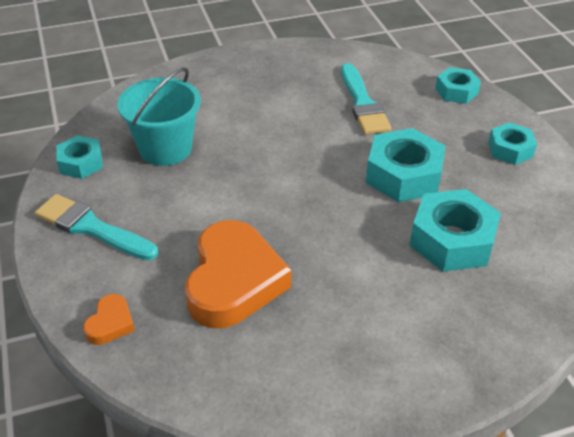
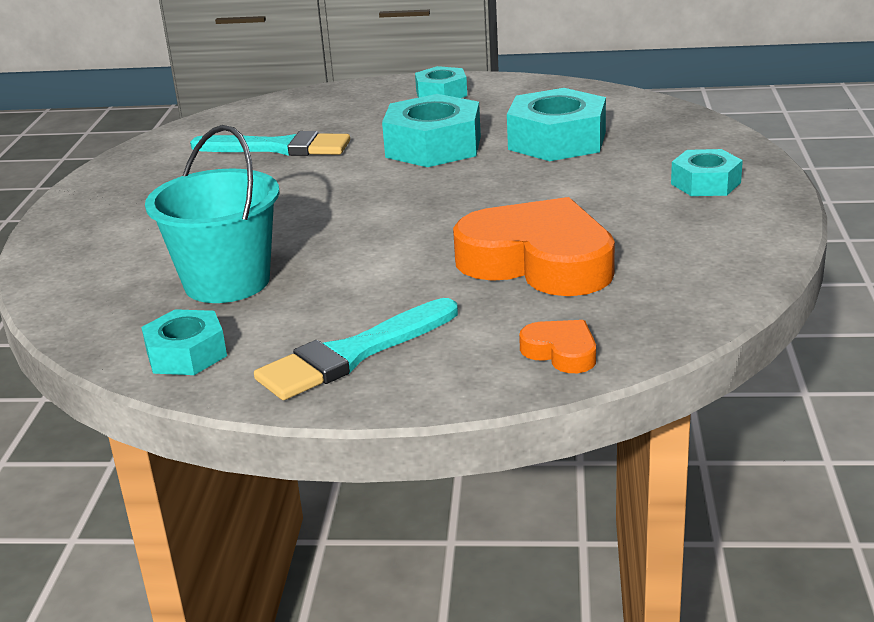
camera: 65 degrees left, 15 degrees down
turquoise nut [435,67,481,104] -> turquoise nut moved to [671,149,743,196]

